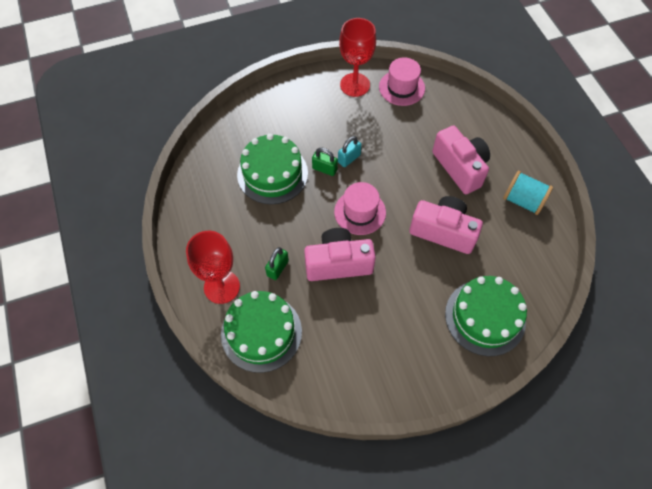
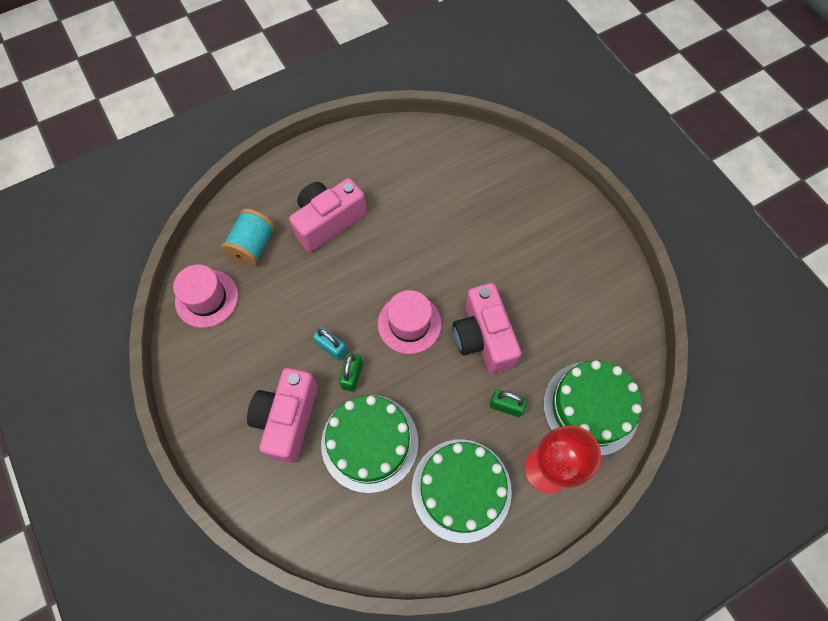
camera: 100 degrees left, 5 degrees up
red goblet [339,18,376,97] -> none
pink camera [409,196,483,254] -> pink camera moved to [247,368,318,463]
green cake [445,276,527,356] -> green cake moved to [412,439,512,543]
turquoise spool [503,171,553,215] -> turquoise spool moved to [221,209,275,266]

